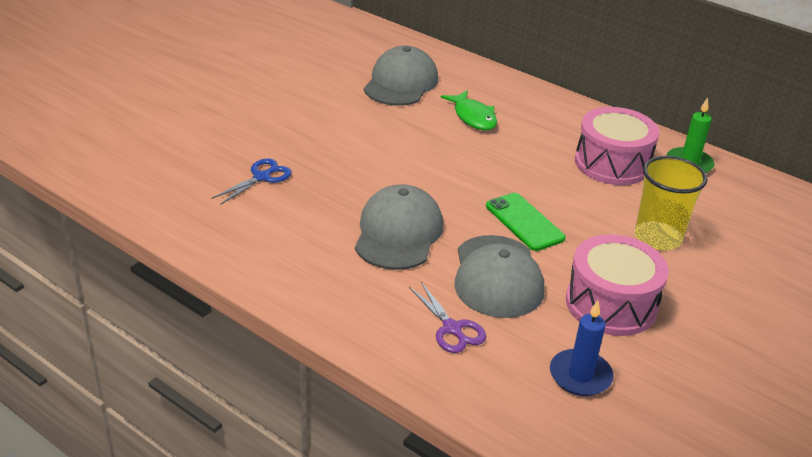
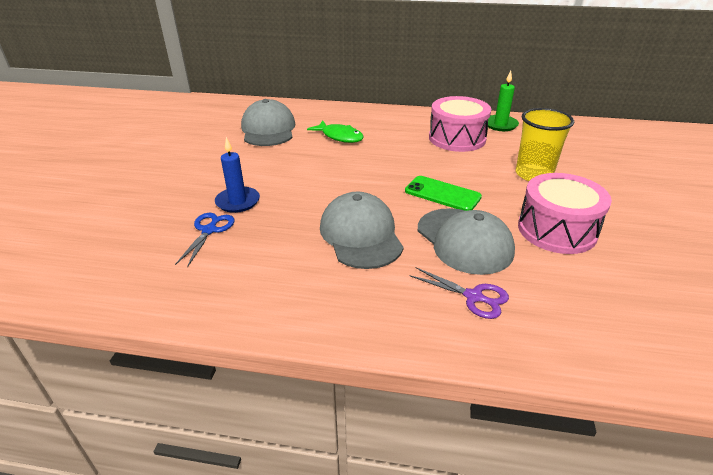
camera: 25 degrees left, 0 degrees up
blue candle [550,300,614,396] -> blue candle moved to [215,137,260,213]

